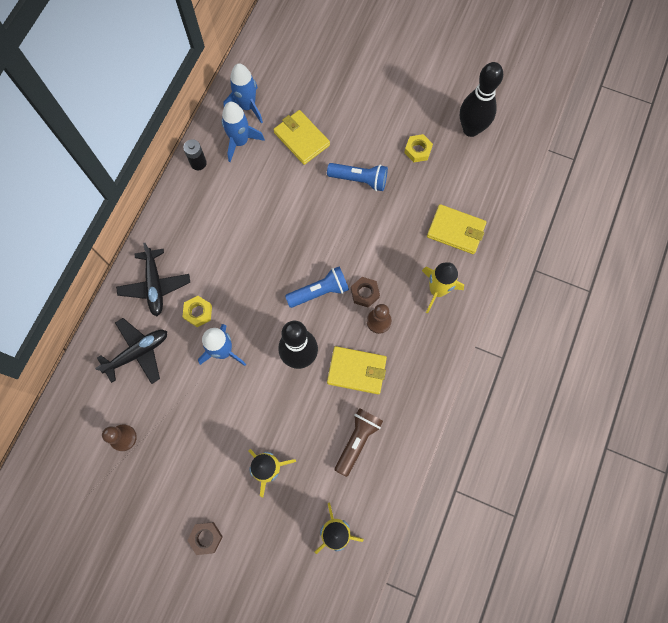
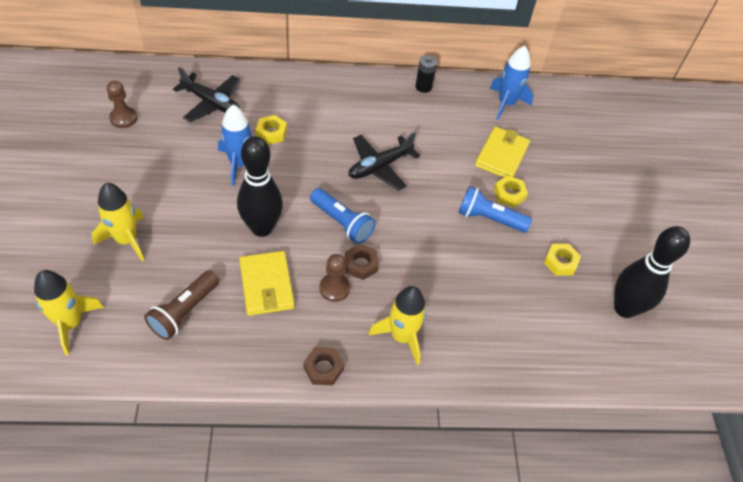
camera: 60 degrees right, 20 degrees down
black plane [116,243,190,316] -> black plane moved to [349,132,420,191]
brown nut [187,522,223,555] -> brown nut moved to [304,347,344,386]
blue rocket [222,102,265,162] -> none
blue flashlight [327,163,388,191] -> blue flashlight turned 120 degrees clockwise [458,186,532,232]
brown flashlight [335,408,383,477] -> brown flashlight turned 120 degrees clockwise [144,271,219,340]
yellow wallet [427,204,486,254] -> none
none -> yellow nut [494,175,528,207]

